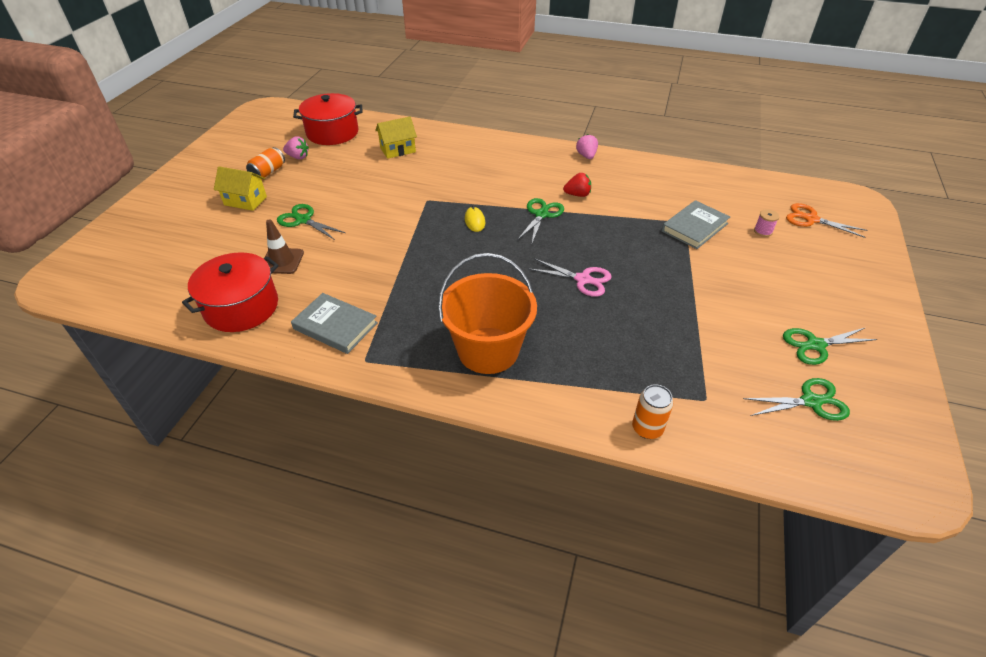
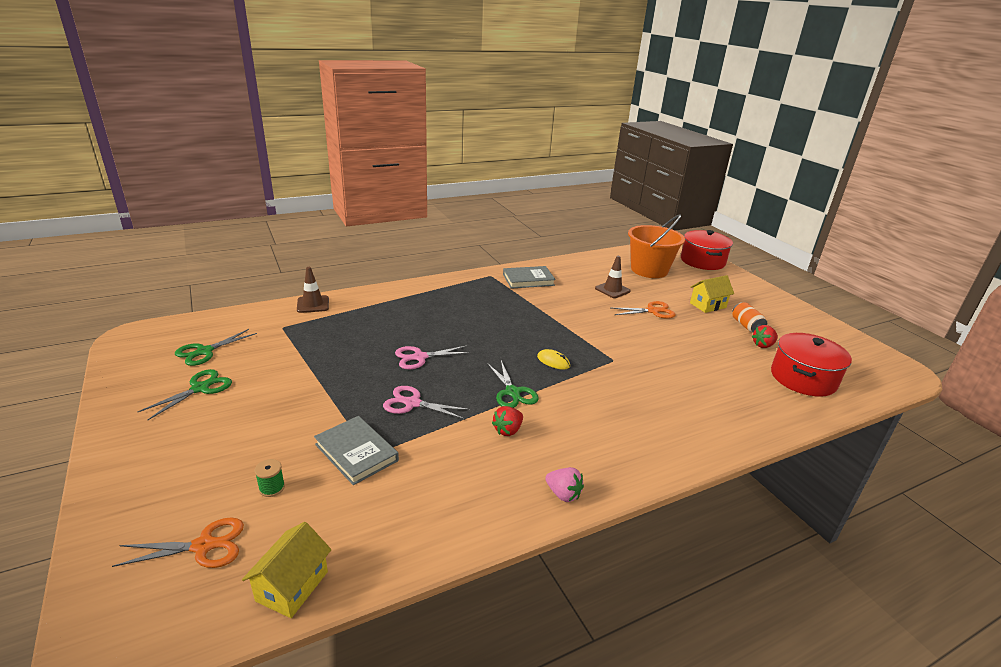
camera: 135 degrees right, 15 degrees down
red pot [182,252,279,332] -> red pot moved to [681,230,733,270]
green scissors [277,204,346,240] -> orange scissors [612,301,676,319]
pink strawberry [283,136,309,159] -> red strawberry [752,325,778,348]
yellow house [375,117,417,159] -> yellow house moved to [242,522,332,618]
orange bucket [438,253,537,374] -> orange bucket moved to [628,215,685,278]
orange can [632,384,673,439] -> brown traffic cone [297,267,329,313]
grey book [662,200,730,249] -> grey book turned 45 degrees counterclockwise [314,416,399,485]
pink spool [754,209,779,237] -> green spool [255,459,285,497]
none -> pink scissors [383,386,470,419]

